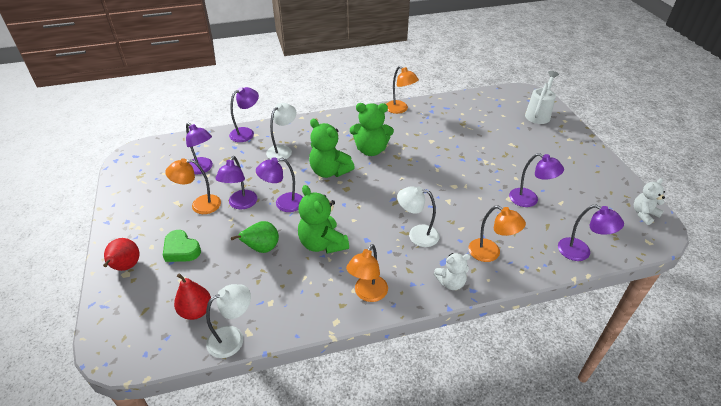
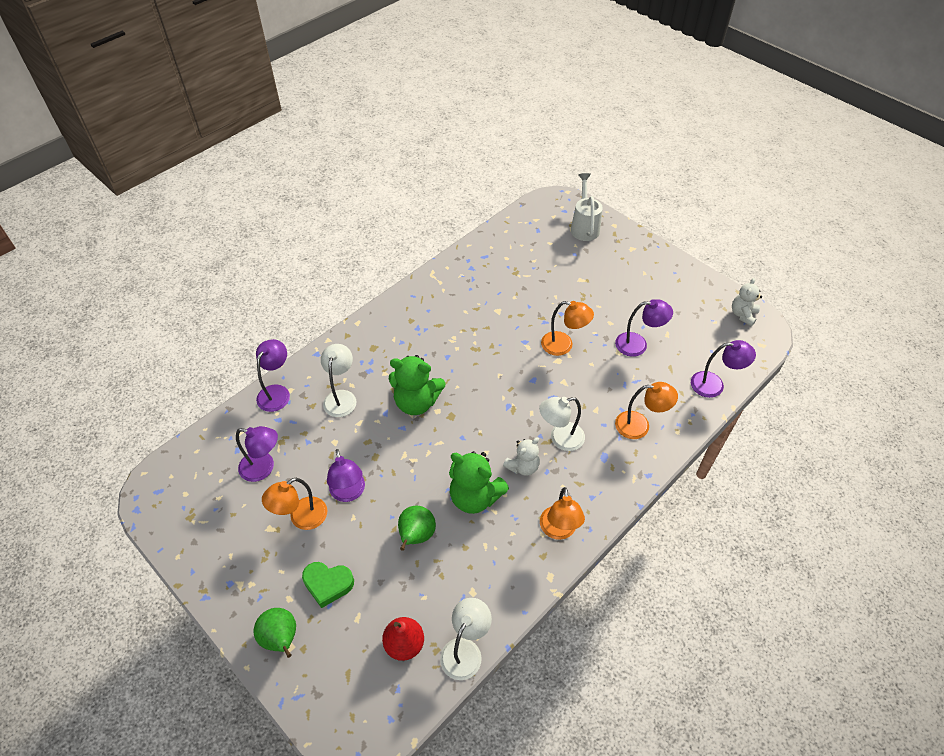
camera: 30 degrees left, 10 degrees up
red pear [103,238,139,271] -> green pear [253,608,296,658]
purple lamp [256,157,303,212] -> none
green teddy bear [350,103,394,156] -> none
orange lamp [386,66,419,114] -> orange lamp moved to [541,301,594,356]
white teddy bear [433,253,470,290] -> white teddy bear moved to [503,437,540,476]

